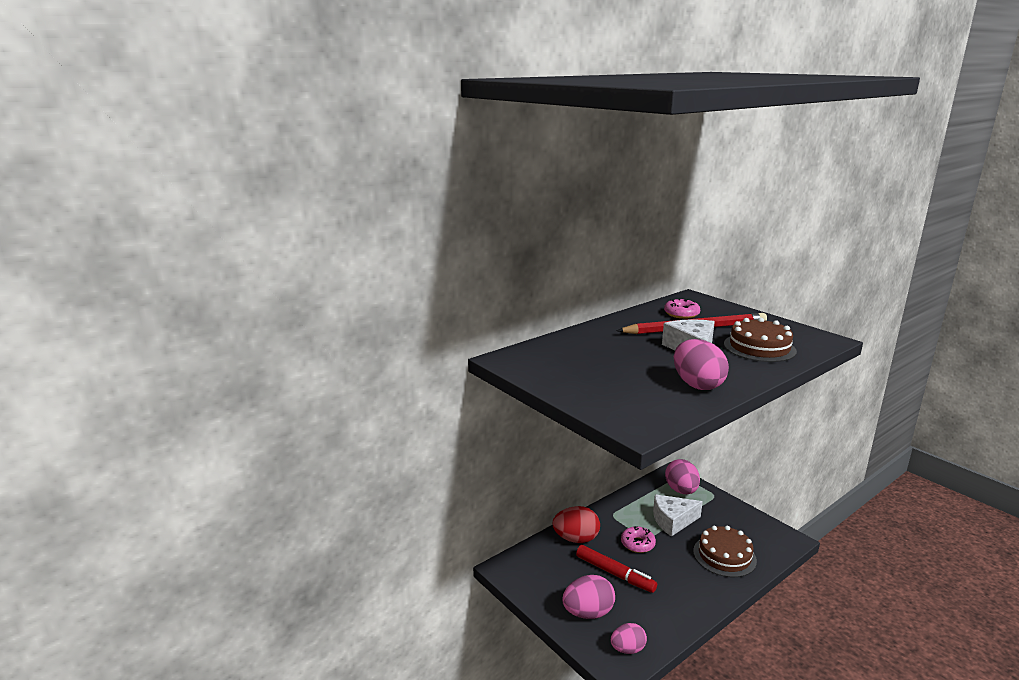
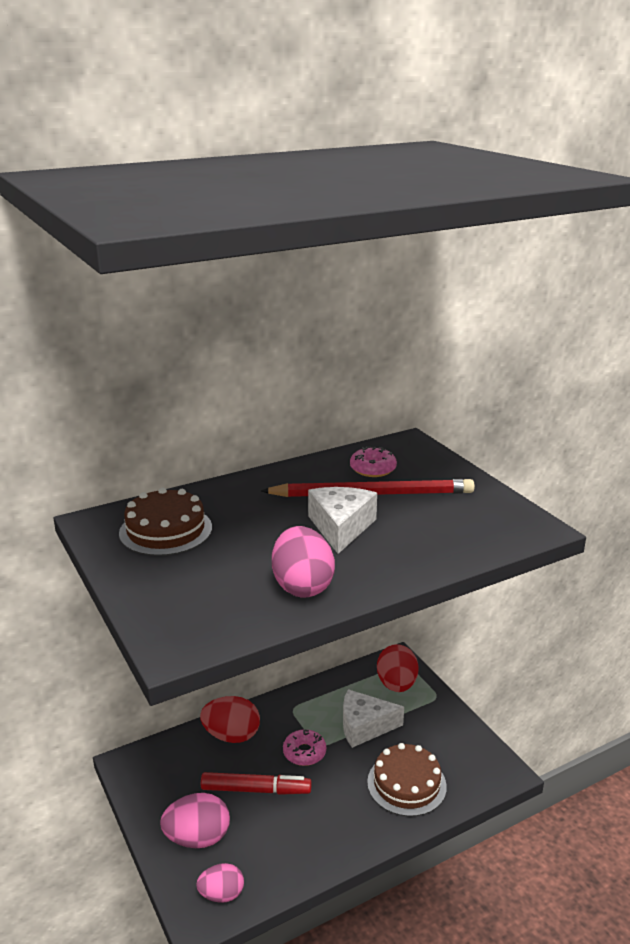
camera: 10 degrees right, 5 degrees up
red marker [576,545,657,593] -> red marker turned 45 degrees counterclockwise [201,772,312,795]
pink egg [665,459,700,494] -> red egg [377,644,419,692]
brown cake [724,318,797,362] -> brown cake moved to [119,487,212,556]

